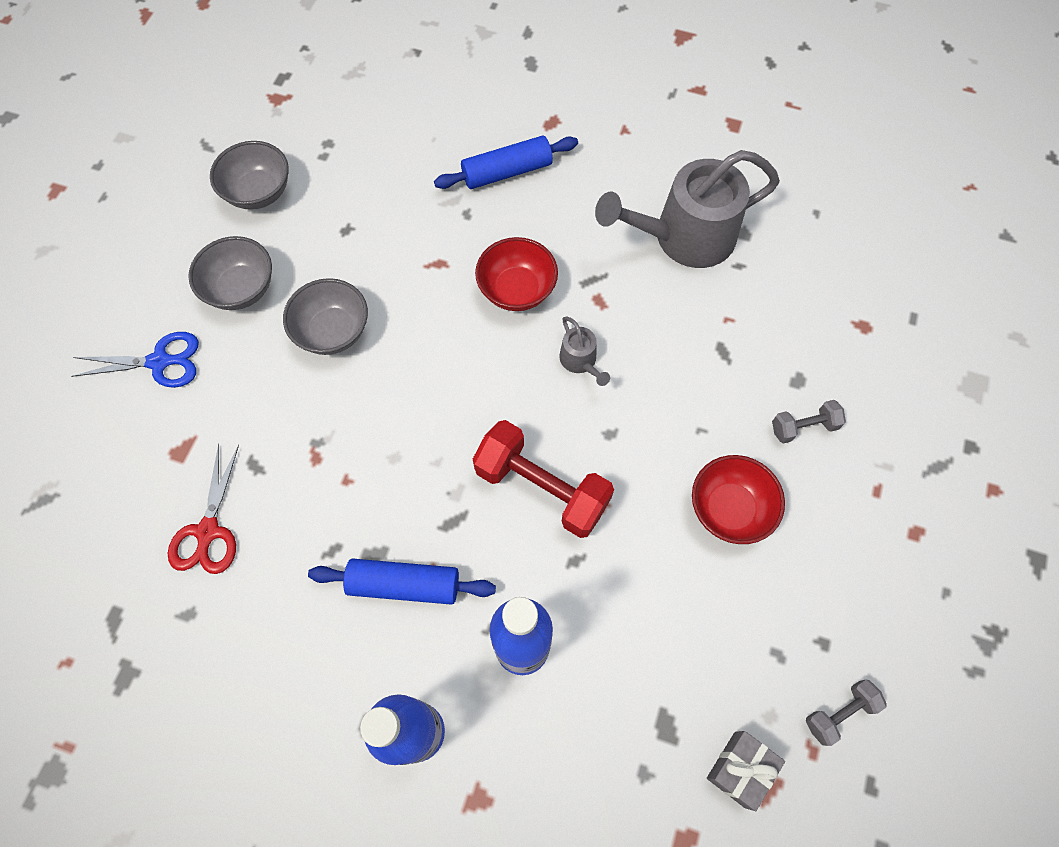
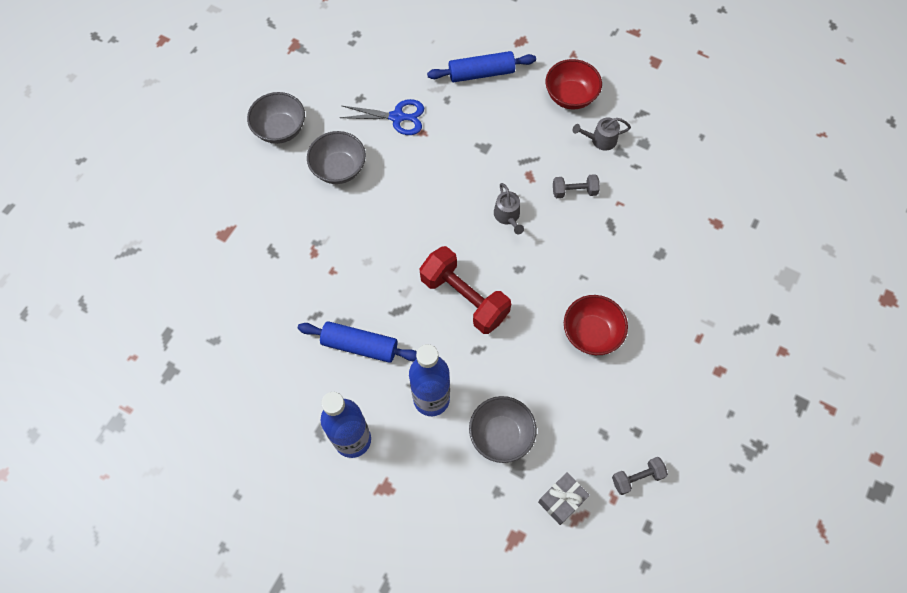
camera: 10 degrees right, 0 degrees up
blue scissors [72,332,199,388] -> blue scissors moved to [339,99,424,135]
red scissors [167,443,239,574] -> none
grey bowl [210,141,289,210] -> grey bowl moved to [469,396,537,463]
red bowl [475,237,558,311] -> red bowl moved to [545,59,602,110]
grey watering can [595,150,780,268] -> grey watering can [573,117,631,151], size x0.43
grey dumbbell [772,400,846,444] -> grey dumbbell moved to [553,174,600,198]

